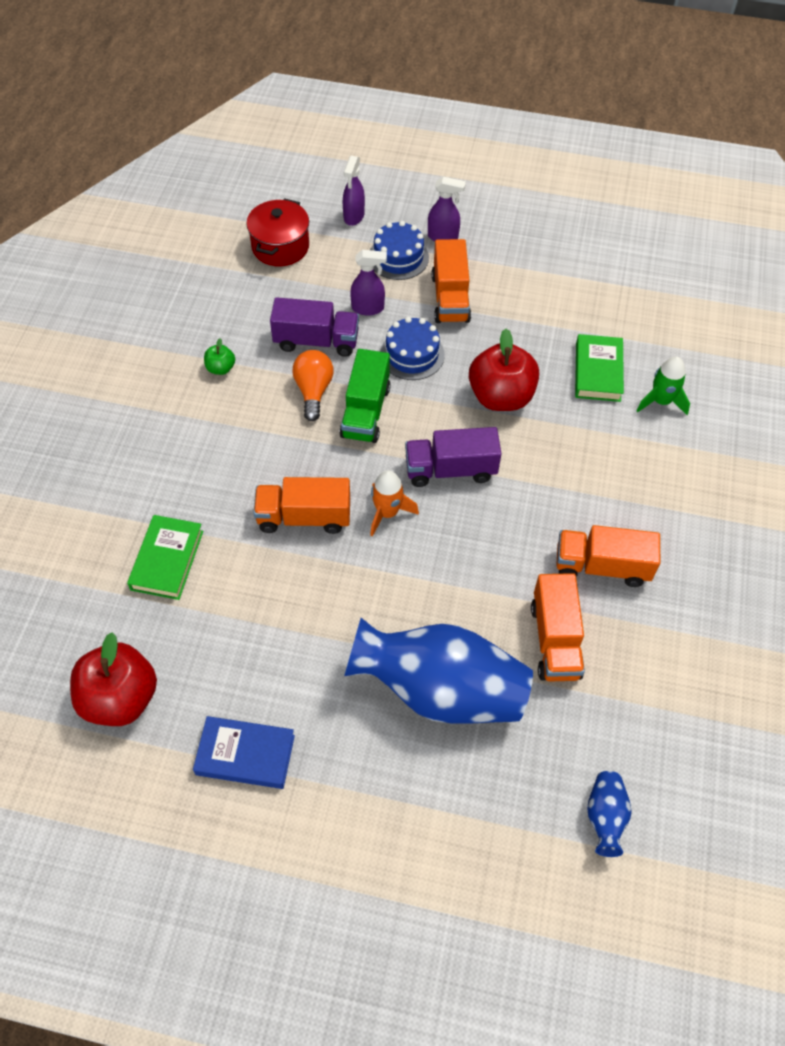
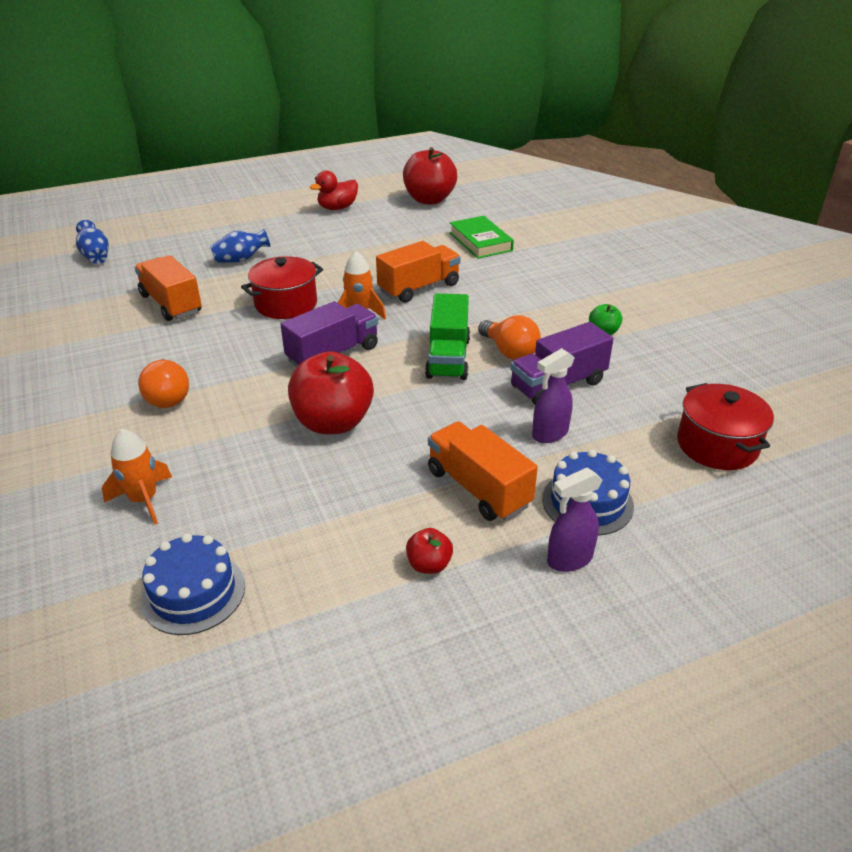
camera: 145 degrees right, 20 degrees down
blue book [193,716,295,789] -> red duck [310,170,358,210]
green truck [339,349,391,443] -> green truck turned 150 degrees counterclockwise [425,293,470,380]
purple spray bottle [343,156,365,226] -> none
blue vase [344,618,533,723] -> blue vase [210,229,270,263], size x0.43
blue cake [380,317,445,380] -> blue cake moved to [141,533,245,635]
orange truck [556,525,660,587] -> none
green book [575,334,624,402] -> none
green rocket [636,357,690,415] -> orange rocket [102,429,172,524]
none -> orange light bulb [138,359,189,408]
none -> red pot [241,256,323,319]
none -> red apple [406,528,453,574]

